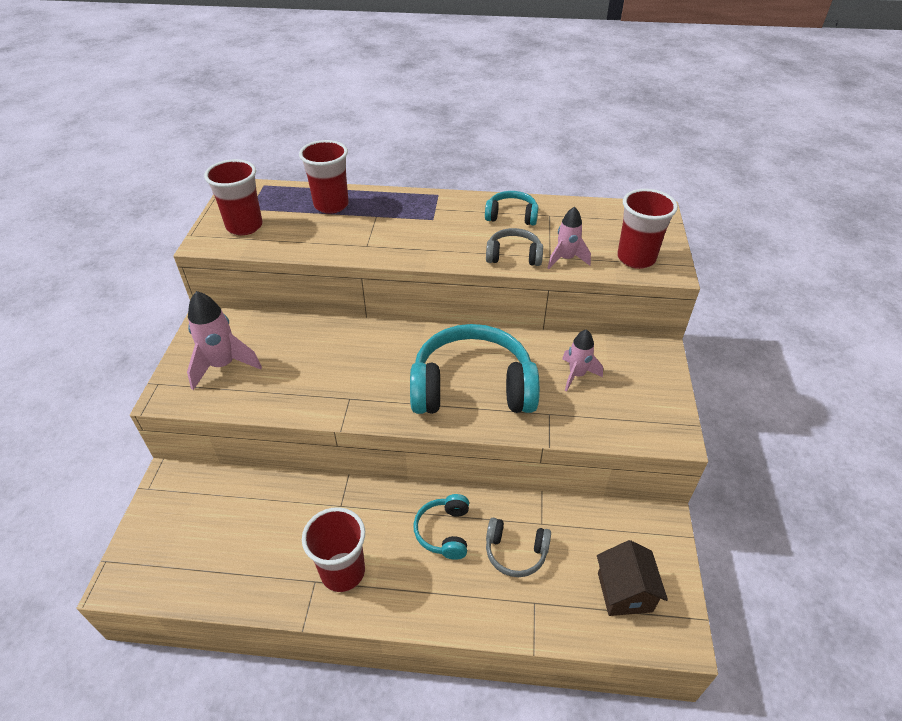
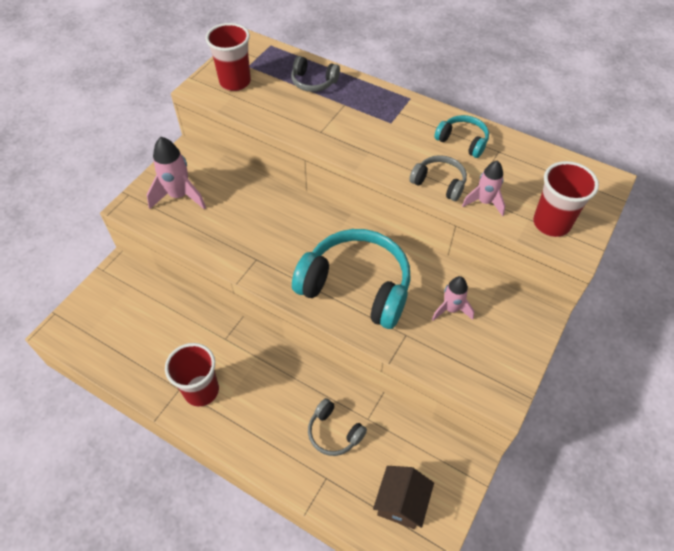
camera: 25 degrees right, 10 degrees up
red cup [299,140,349,214] -> grey headphones [291,56,340,92]
turquoise headphones [413,494,469,560] -> none

